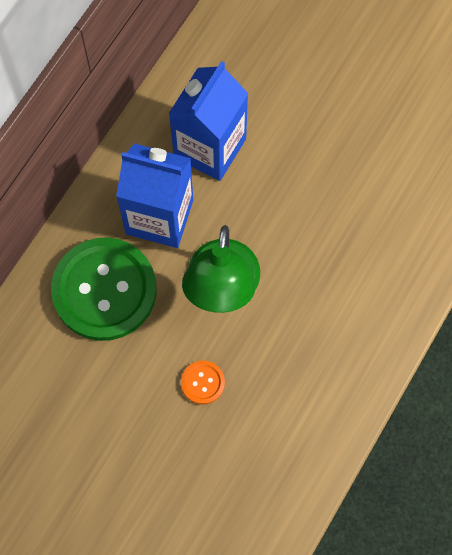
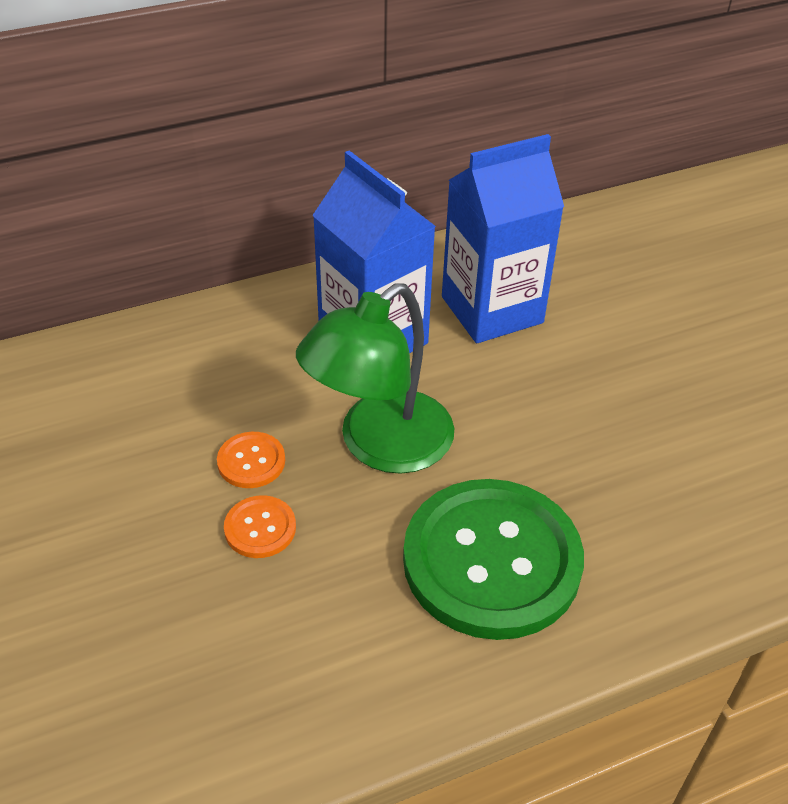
camera: 35 degrees right, 25 degrees down
green button [51,237,157,341] -> green button moved to [403,479,584,640]
none -> orange button [217,432,285,488]

